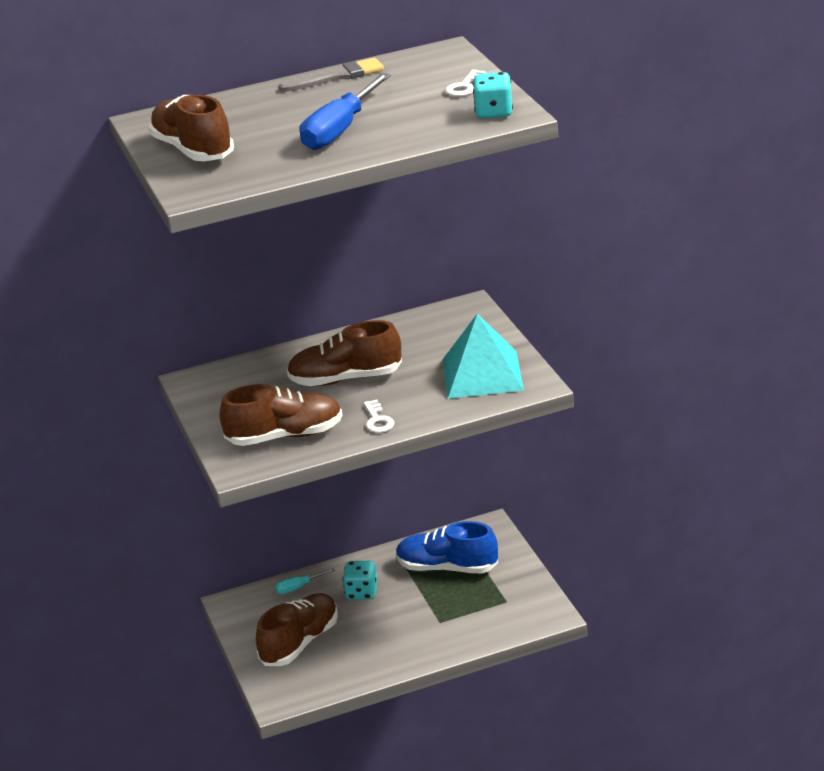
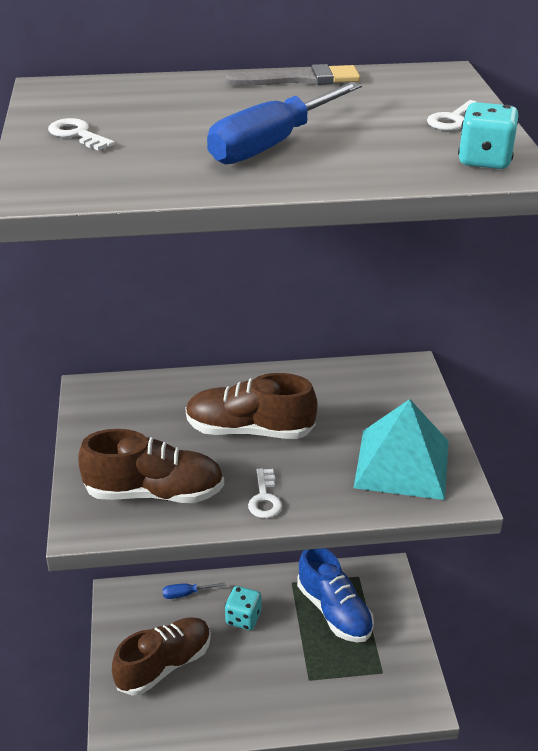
camera: 10 degrees right, 5 degrees up
brown shoe [149,94,234,161] -> white key [48,118,115,151]
turquoise screwdriver [275,568,335,594] -> blue screwdriver [163,582,226,599]
blue shoe [396,521,498,573] -> blue shoe turned 150 degrees counterclockwise [297,548,374,642]

